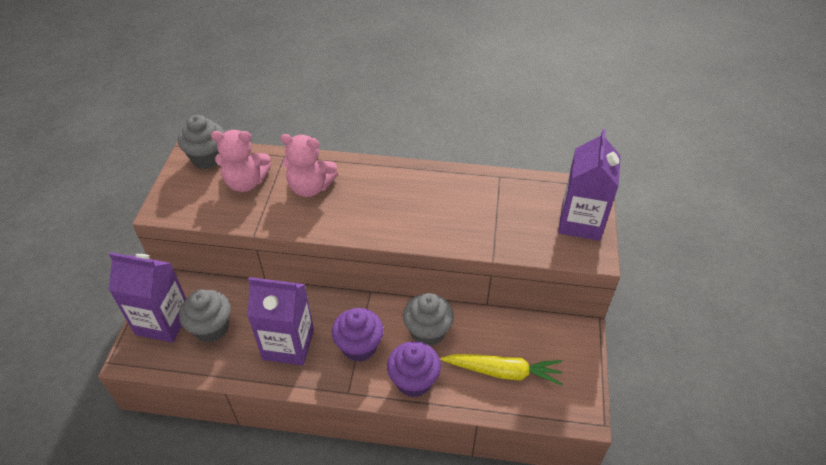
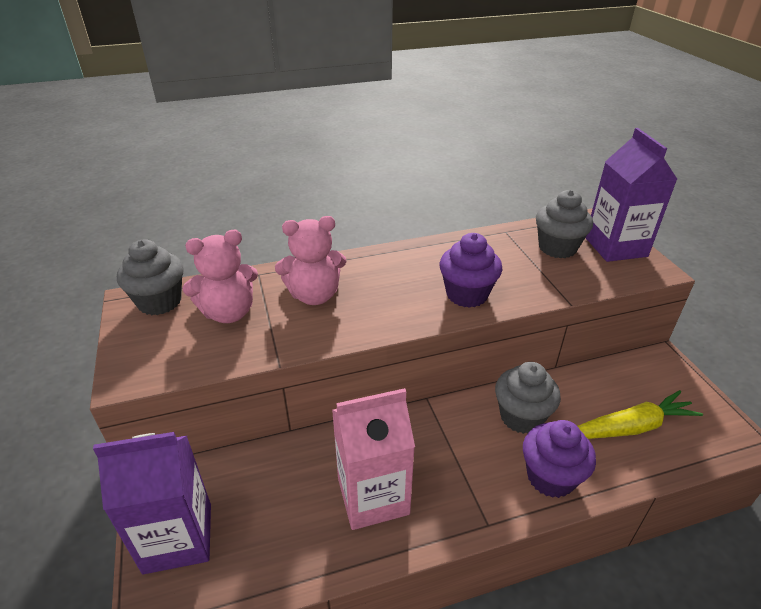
camera: 25 degrees left, 10 degrees down
grey cupcake [179,289,231,343] -> grey cupcake moved to [536,190,593,258]
purple carton [247,277,314,365] -> pink carton [332,388,415,530]
purple cupcake [332,308,384,362] -> purple cupcake moved to [439,233,502,308]

